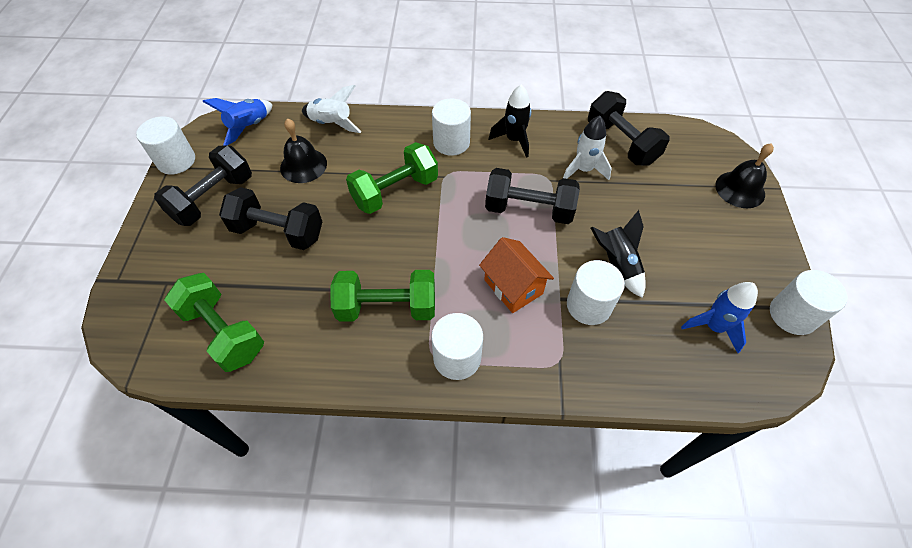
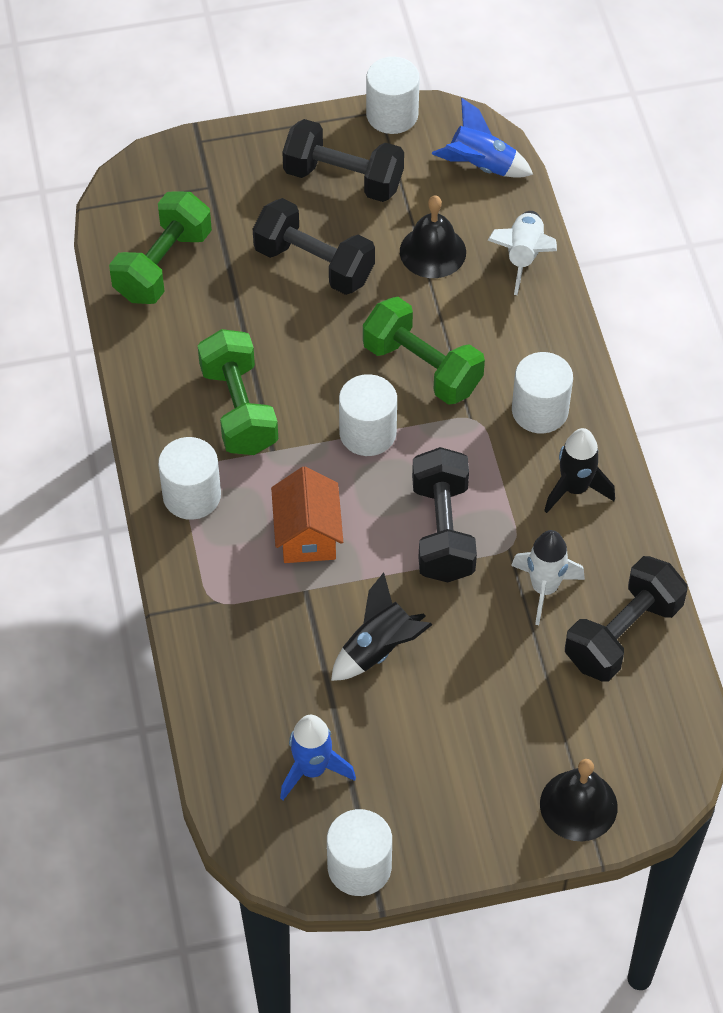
camera: 75 degrees right, 0 degrees up
black dumbbell [219,187,322,250] -> black dumbbell turned 60 degrees counterclockwise [253,198,375,295]
orange house [479,237,554,313] -> orange house turned 45 degrees counterclockwise [271,467,343,563]
white cylinder [567,260,625,325] -> white cylinder moved to [339,374,397,456]

